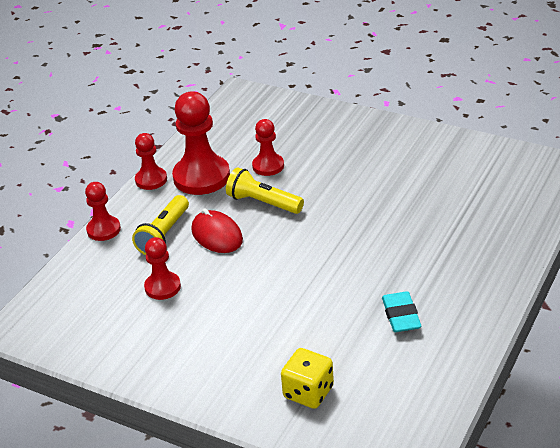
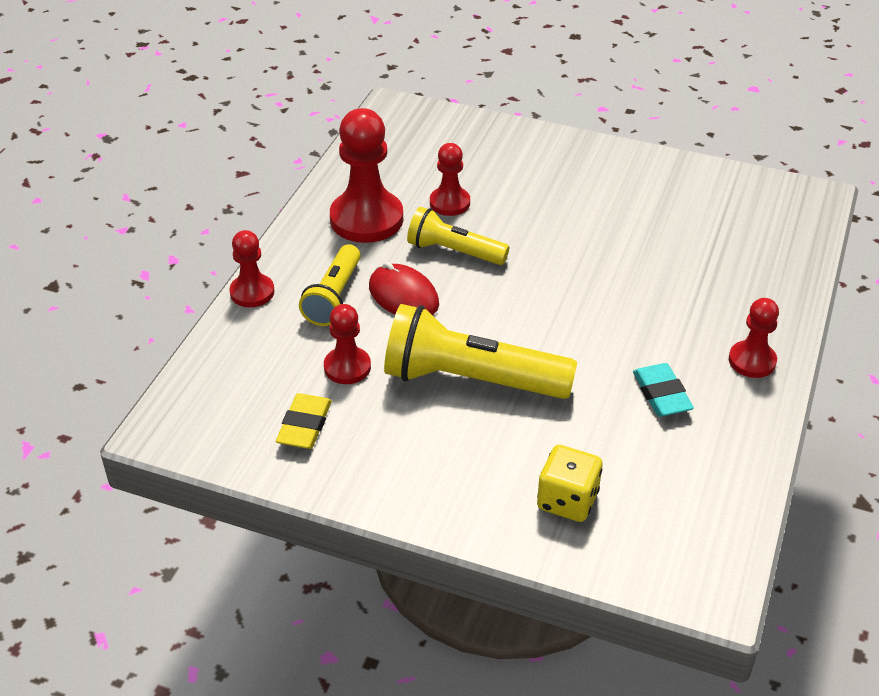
camera: 10 degrees left, 5 degrees up
red pawn [135,133,167,190] -> red pawn moved to [729,298,779,378]
none -> yellow eraser [276,393,332,449]
none -> yellow flashlight [384,304,577,399]

